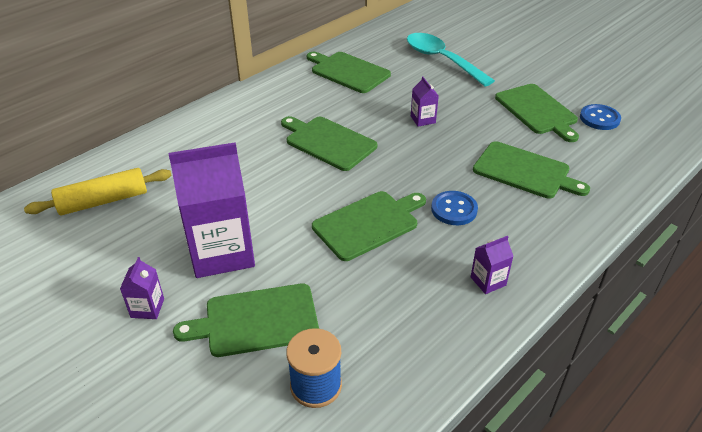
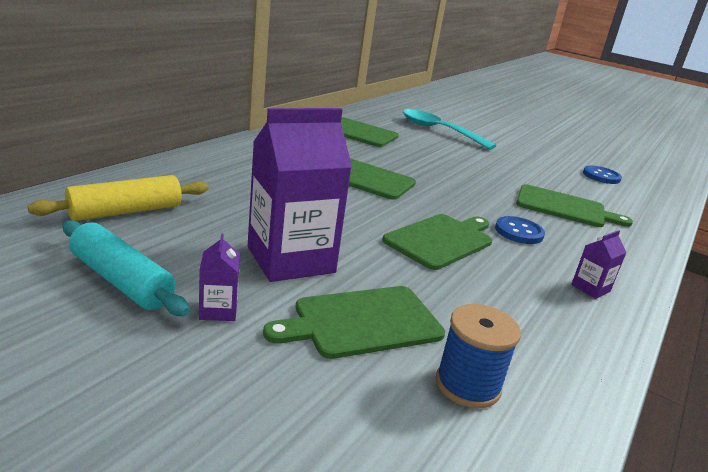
camera: 15 degrees left, 15 degrees down
purple carton [411,77,439,127] -> none
green cutting board [495,84,579,142] -> none
none -> turquoise rolling pin [63,220,190,316]

